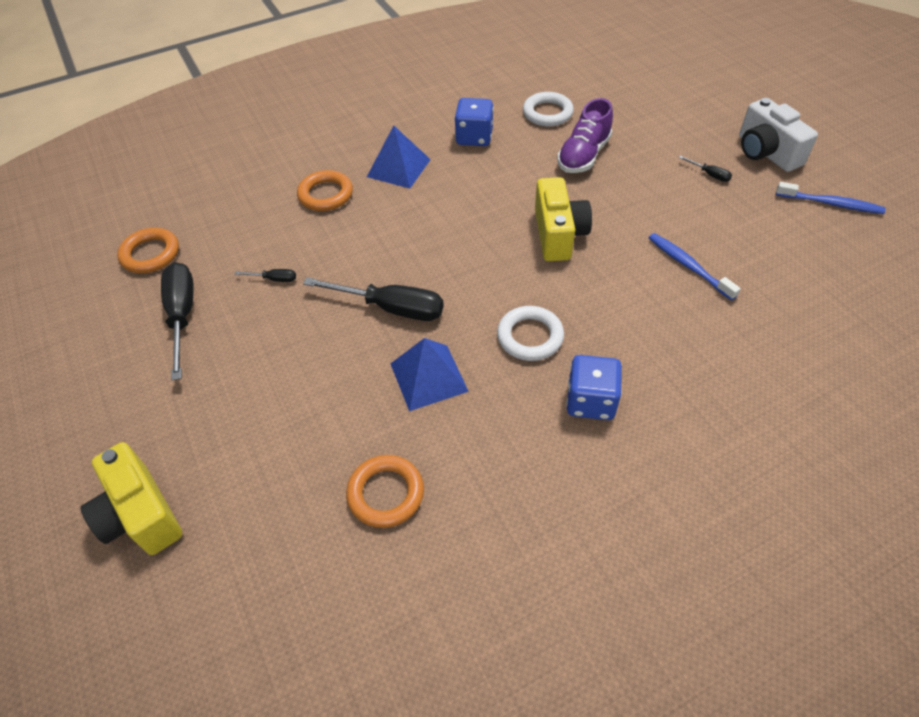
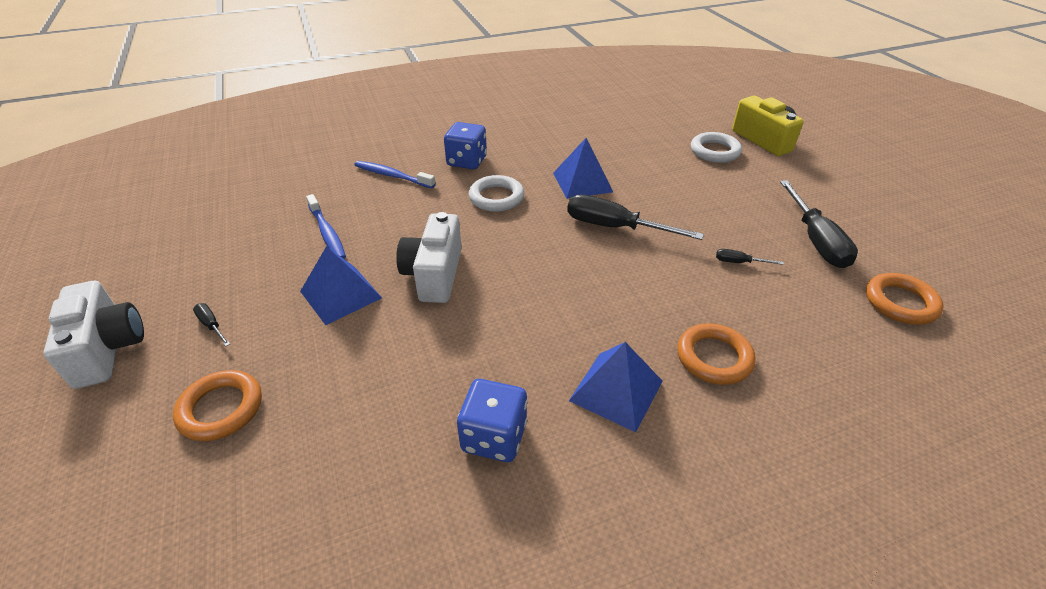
camera: 175 degrees left, 10 degrees down
orange ring [346,455,424,528] -> orange ring moved to [173,370,262,441]
white ring [523,92,574,126] -> white ring moved to [691,132,742,163]
yellow camera [535,177,592,261] -> white camera [396,212,462,303]
purple shoe [557,98,613,173] -> none
blue toothbrush [776,182,886,214] -> blue toothbrush moved to [355,161,436,188]
none -> blue pyramid [300,246,382,325]

